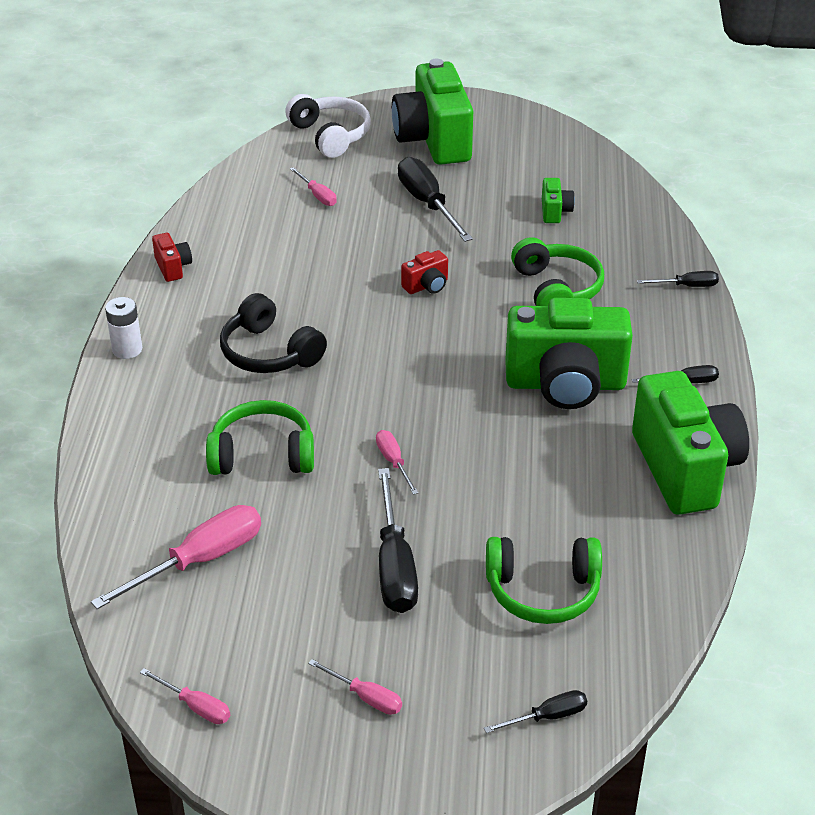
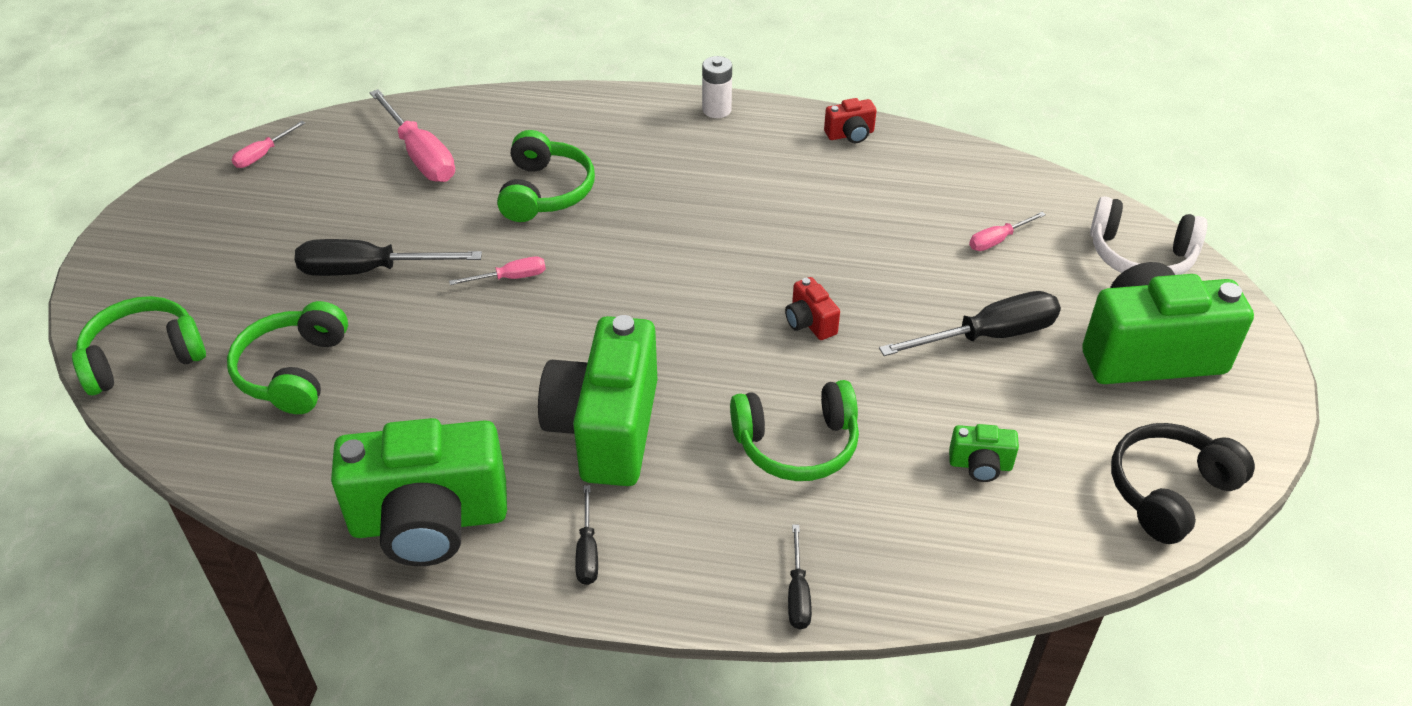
camera: 95 degrees right, 5 degrees up
black headphones [220,293,327,373] -> black headphones moved to [1111,423,1255,544]
white headphones [285,94,371,158] -> white headphones turned 45 degrees clockwise [1090,196,1208,275]
pink screwdriver [308,659,402,715] -> none
black screwdriver [484,690,587,733] -> green headphones [72,296,206,395]

